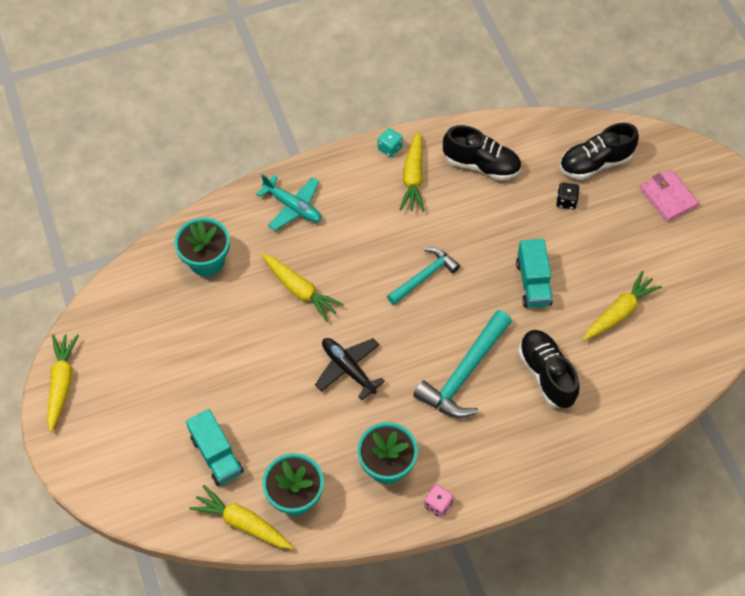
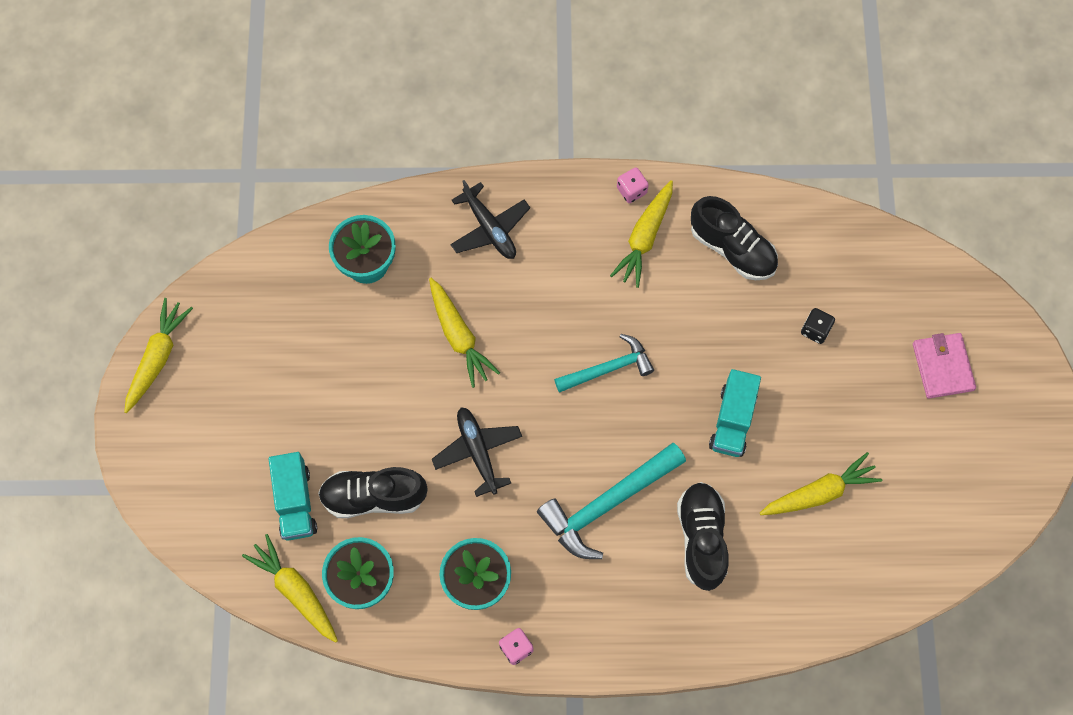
camera: 20 degrees right, 10 degrees up
turquoise plane [256,174,321,230] -> black plane [450,180,530,259]
turquoise dice [378,128,403,157] -> pink dice [617,167,649,203]
black shoe [560,123,639,180] -> black shoe moved to [318,467,427,518]

